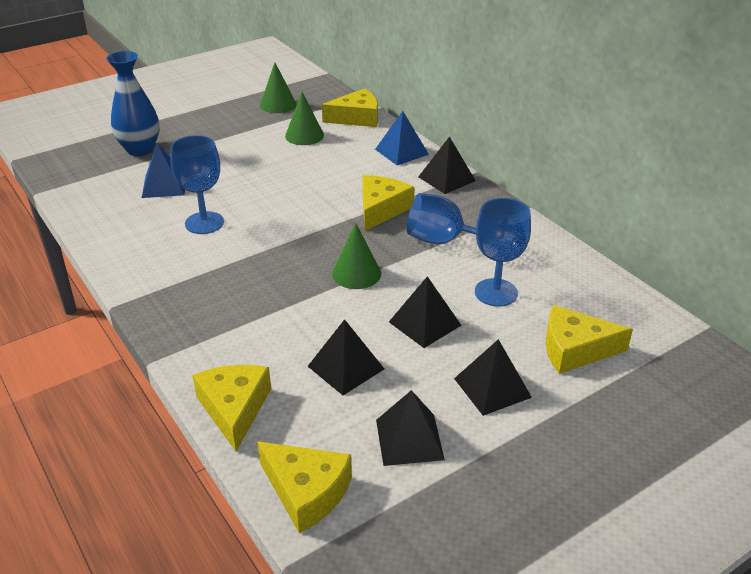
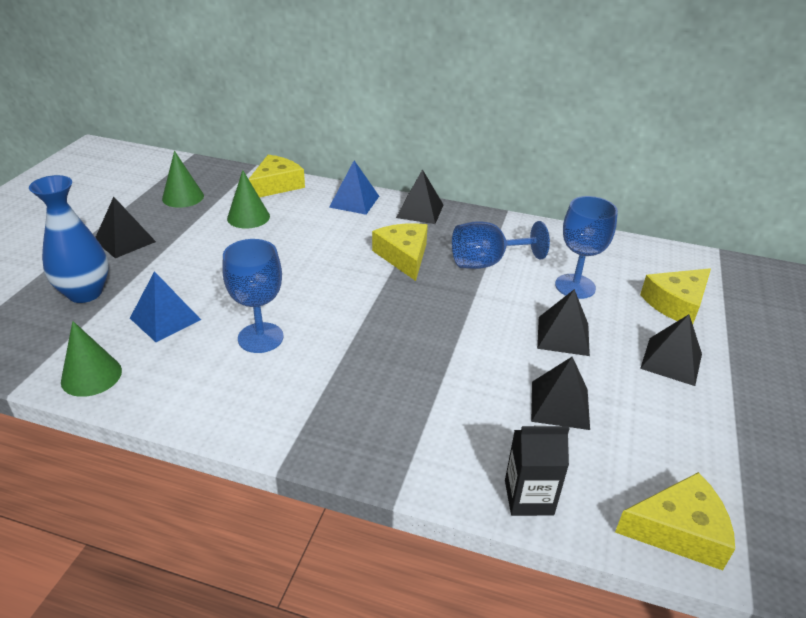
camera: 40 degrees left, 0 degrees up
yellow cheese [193,365,271,451] -> black carton [505,425,570,516]
green cone [332,223,381,289] -> green cone moved to [61,321,122,397]
black pyramid [376,390,445,466] -> black pyramid moved to [95,197,156,258]

